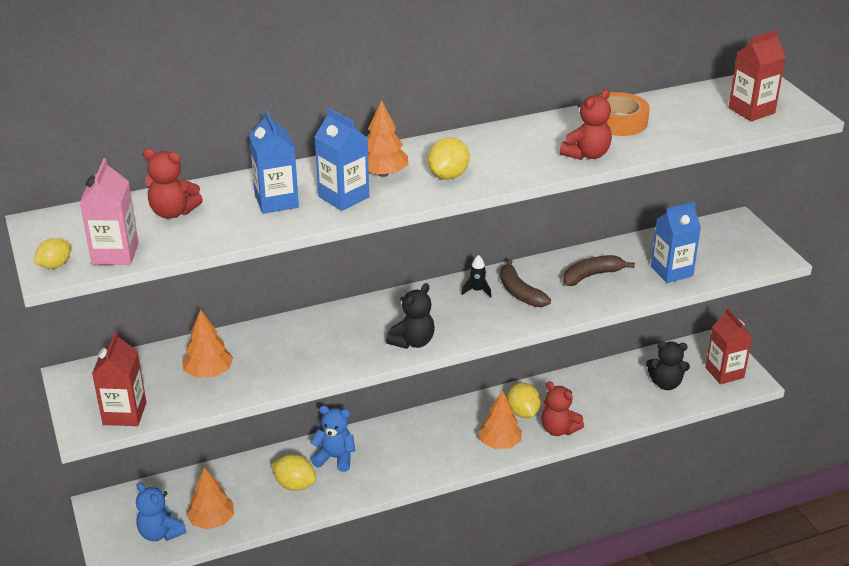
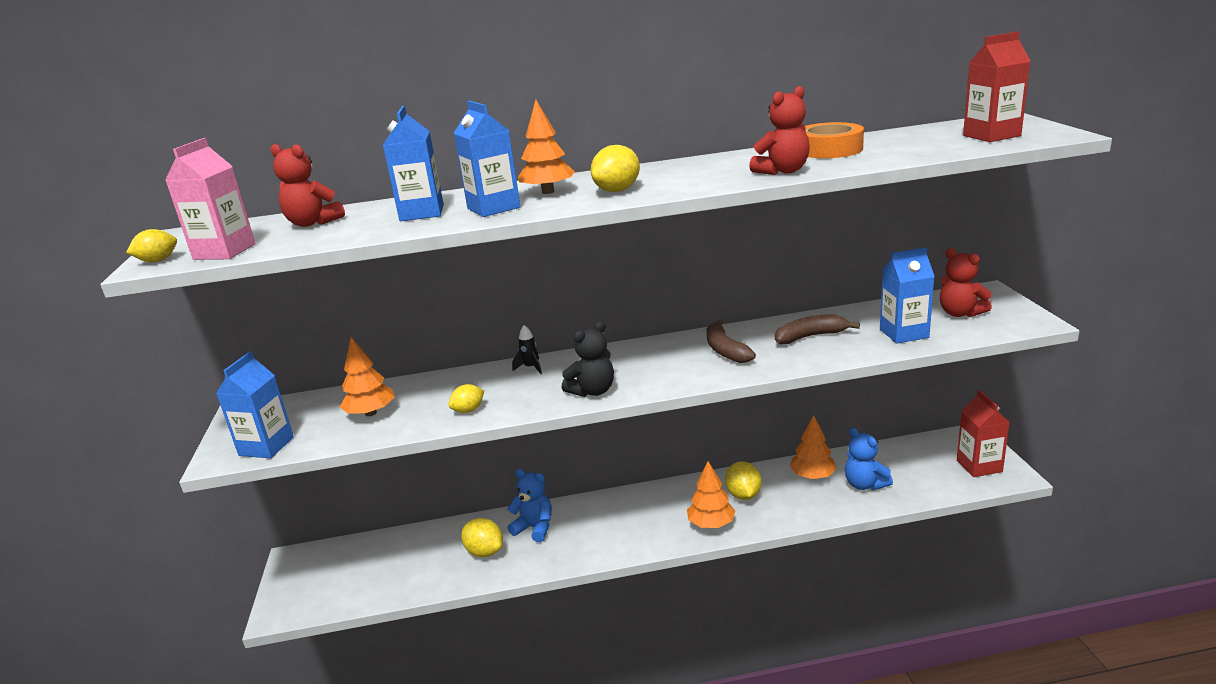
camera: 15 degrees right, 10 degrees down
red carton [92,331,146,426] -> blue carton [216,351,294,458]
blue teddy bear [136,482,186,541] -> blue teddy bear moved to [845,428,893,491]
orange tree [186,467,234,530] -> orange tree moved to [790,415,837,479]
black rocket [461,255,492,298] -> black rocket moved to [512,325,542,374]
red teddy bear [542,382,584,436] -> red teddy bear moved to [940,248,992,317]
black teddy bear [646,341,690,390] -> none
none -> yellow lemon [448,384,484,413]

